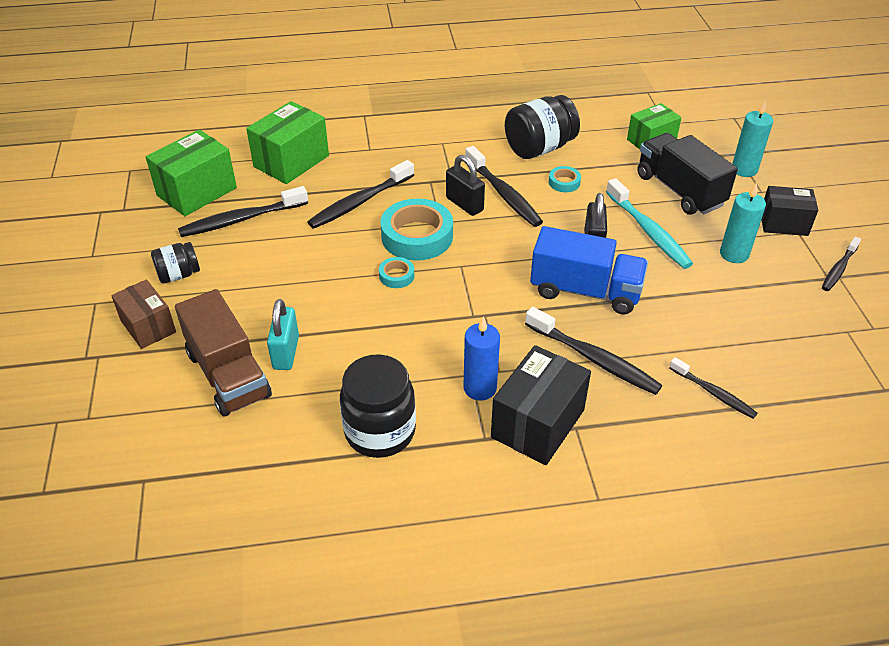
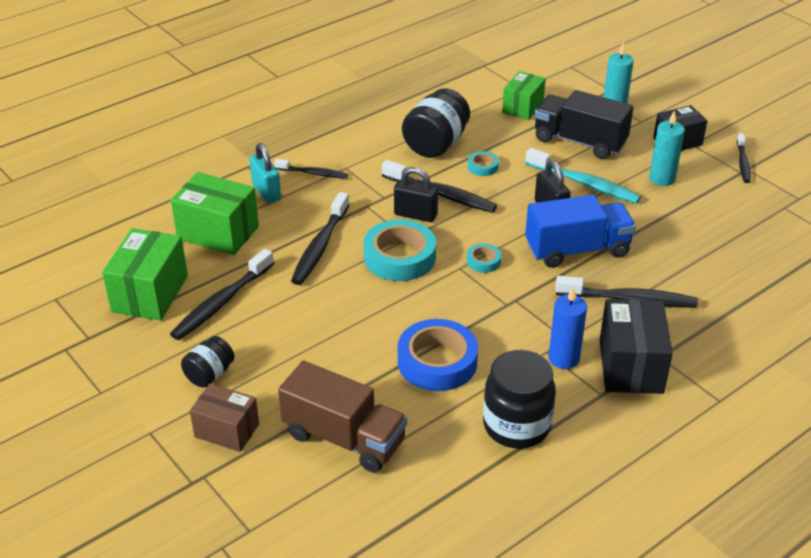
camera: 30 degrees left, 5 degrees down
green box [246,101,329,184] -> green box turned 75 degrees counterclockwise [171,172,259,255]
turquoise padlock [267,299,299,370] -> turquoise padlock moved to [250,143,281,203]
turquoise tape [379,257,414,288] -> turquoise tape moved to [467,244,501,273]
black toothbrush [669,357,758,419] -> black toothbrush moved to [274,159,348,179]
none -> blue tape [398,319,478,391]

